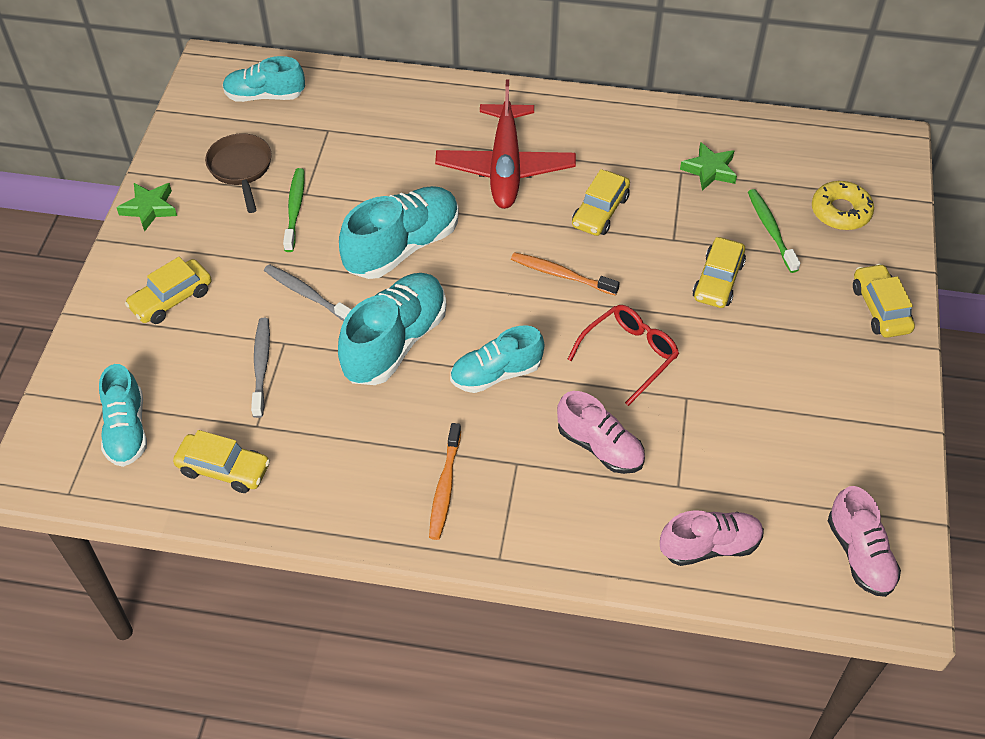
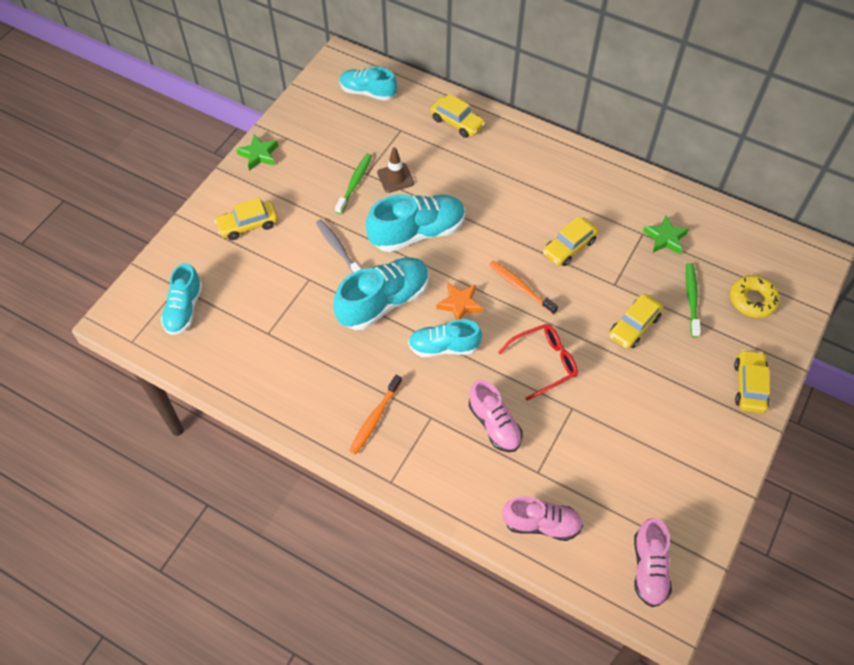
camera: 20 degrees right, 5 degrees up
yellow car [173,430,270,493] -> yellow car moved to [430,94,485,138]
brown pan [205,133,272,213] -> none
grey toothbrush [251,318,270,418] -> none
red plane [435,79,576,209] -> none
none -> brown traffic cone [377,147,414,193]
none -> orange star [436,282,483,320]

